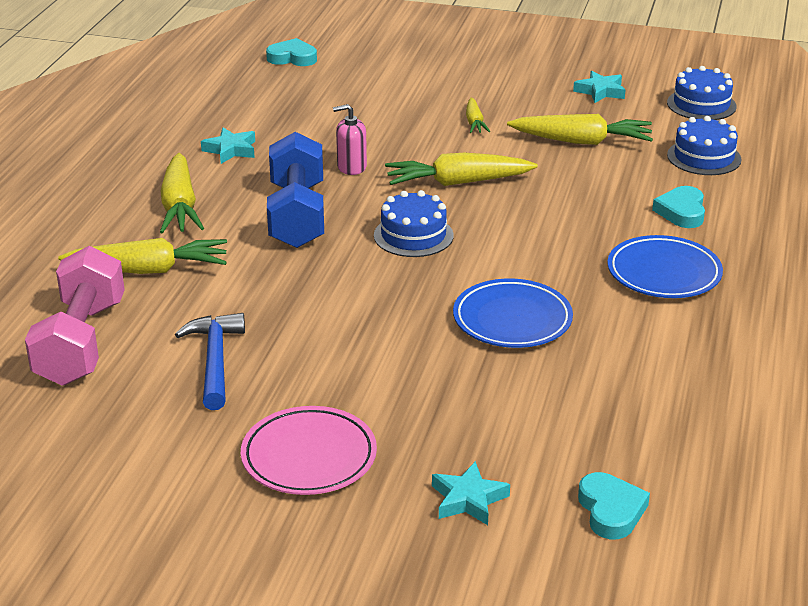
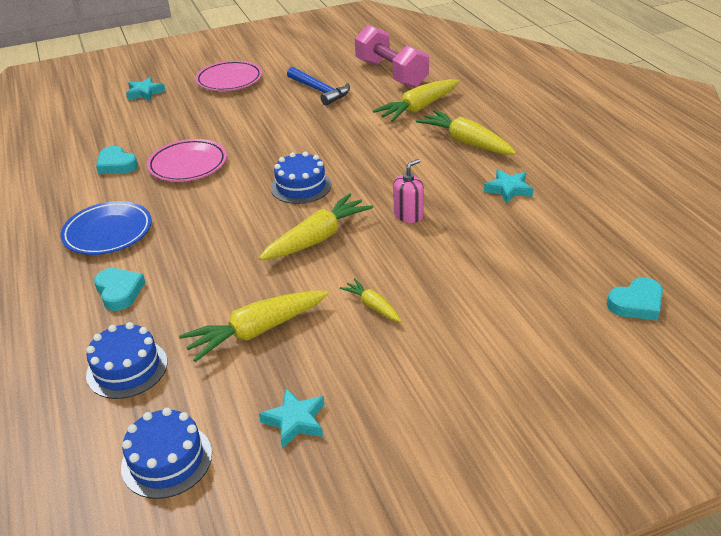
camera: 145 degrees right, 5 degrees up
blue dumbbell [267,132,324,248] -> none
blue plate [453,279,573,348] -> pink plate [147,139,227,182]
turquoise heart [578,472,650,539] -> turquoise heart moved to [96,146,138,174]

